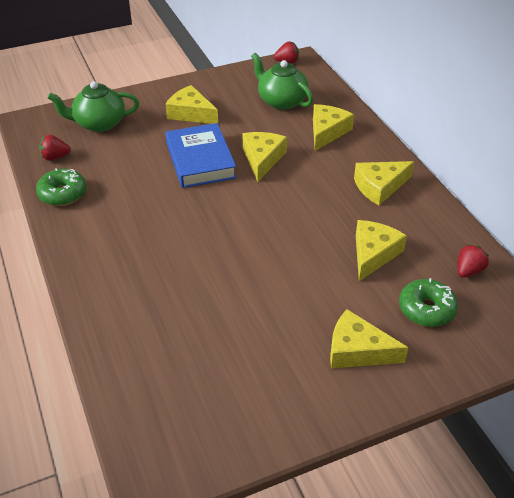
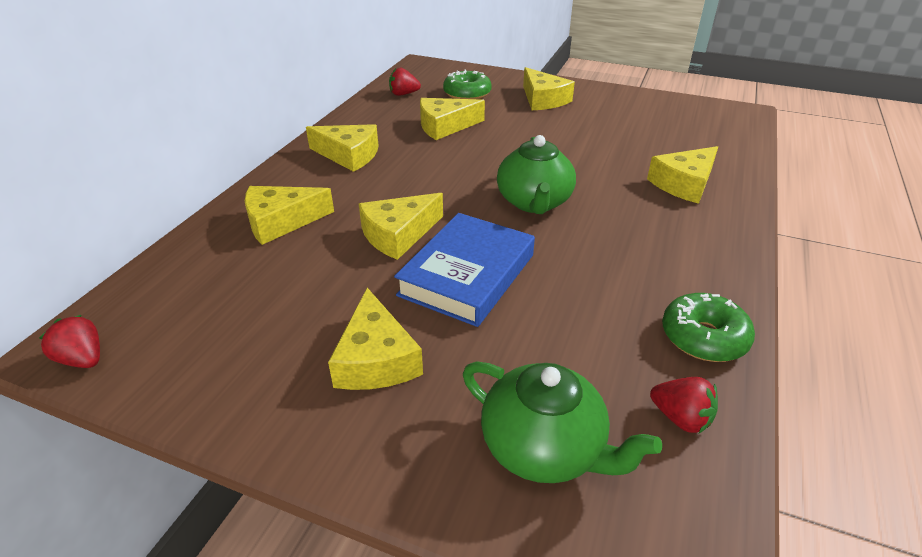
camera: 135 degrees left, 5 degrees down
green teapot [251,53,313,110] -> green teapot moved to [497,135,576,214]
none -> yellow cheese [647,146,718,204]

